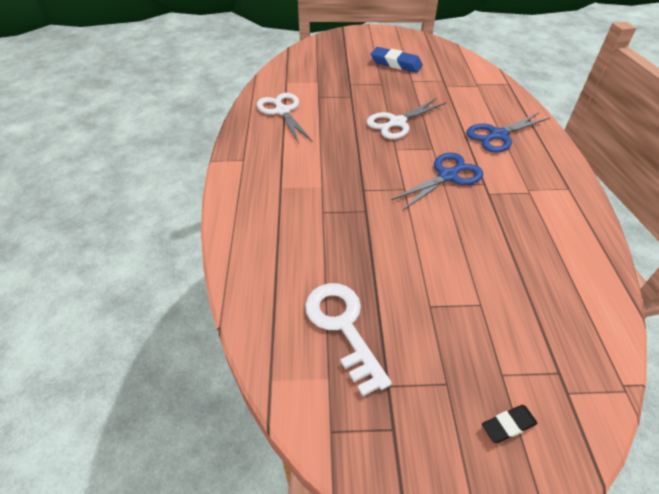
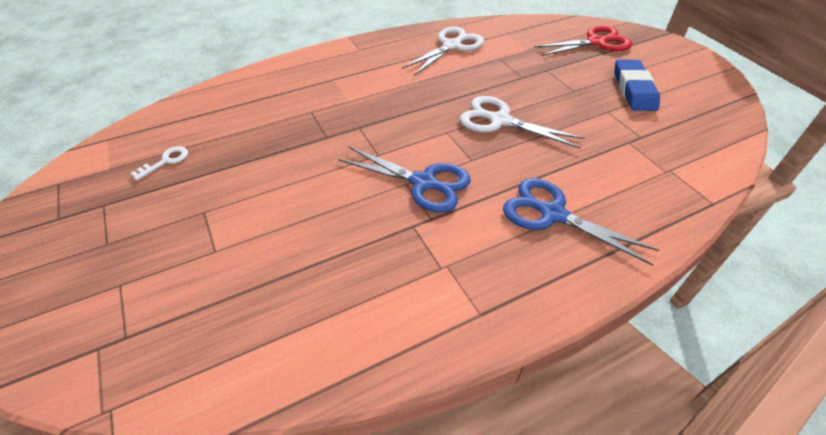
camera: 65 degrees right, 0 degrees up
white key [305,283,392,396] -> white key [131,146,188,181], size x0.47
black eraser [482,405,538,443] -> none
none -> red scissors [534,25,632,56]

